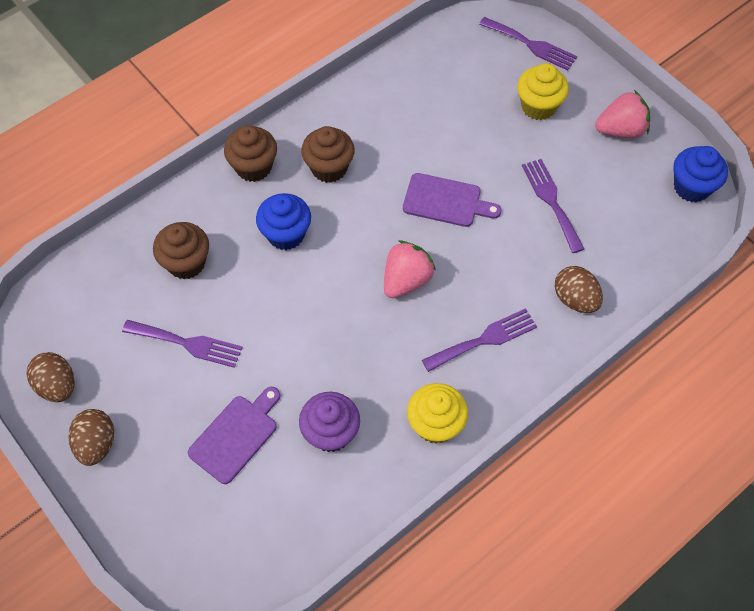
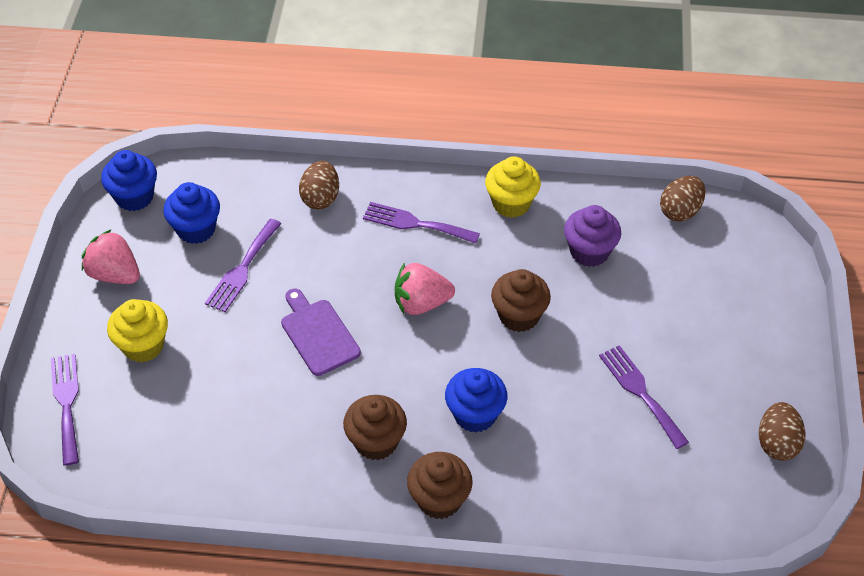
camera: 135 degrees left, 10 degrees down
brown egg [69,409,114,466] -> brown egg moved to [660,176,705,221]
brown cupcake [153,222,209,279] -> brown cupcake moved to [491,269,551,332]
purple cutting board [188,387,280,484] -> none
none -> blue cupcake [163,182,220,244]

